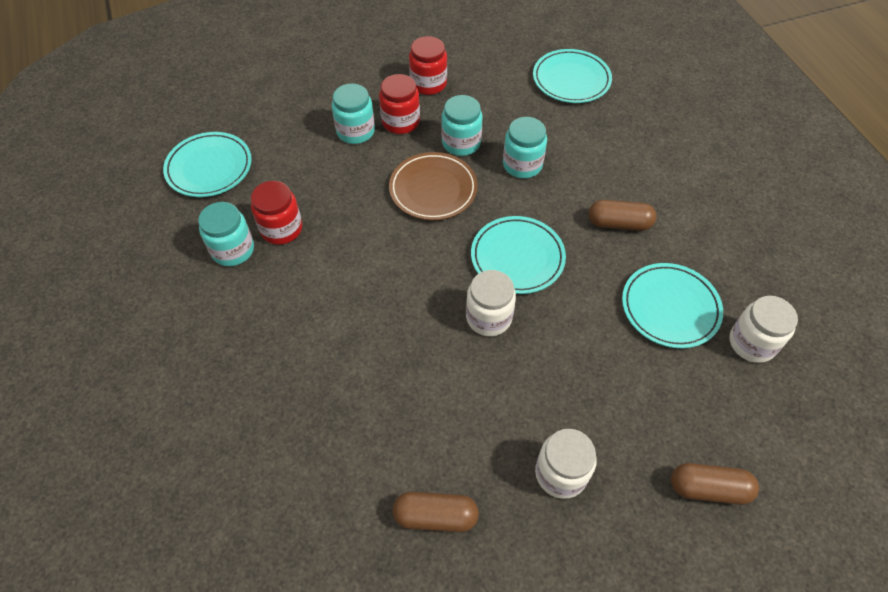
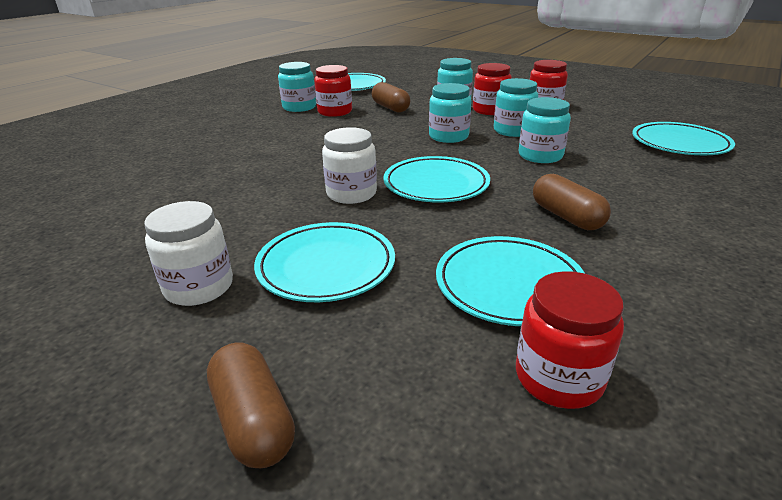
camera: 55 degrees right, 25 degrees down
brown plate [389,152,478,220] -> turquoise jar [429,83,472,143]
brown capsule [392,492,479,532] -> brown capsule moved to [372,82,411,112]
white jar [729,296,798,363] -> red jar [516,271,624,409]
none -> turquoise plate [254,222,395,302]

